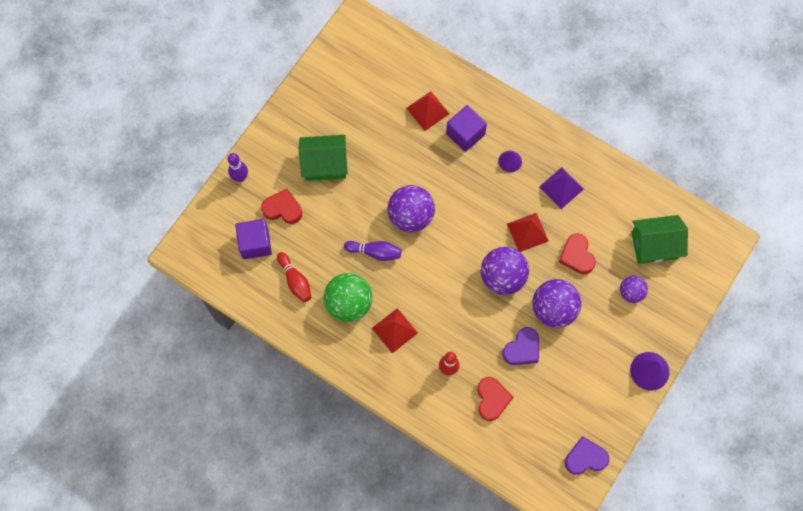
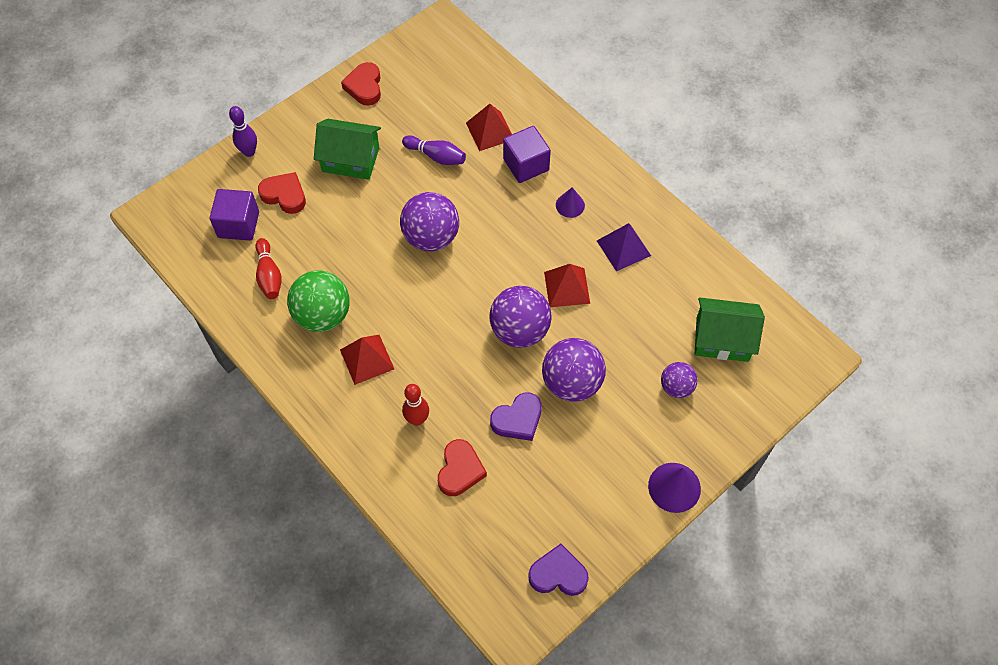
camera: 15 degrees right, 10 degrees down
purple bowling pin [344,241,401,261] -> purple bowling pin moved to [402,135,466,165]
red heart [559,233,596,274] -> red heart moved to [341,62,381,106]

